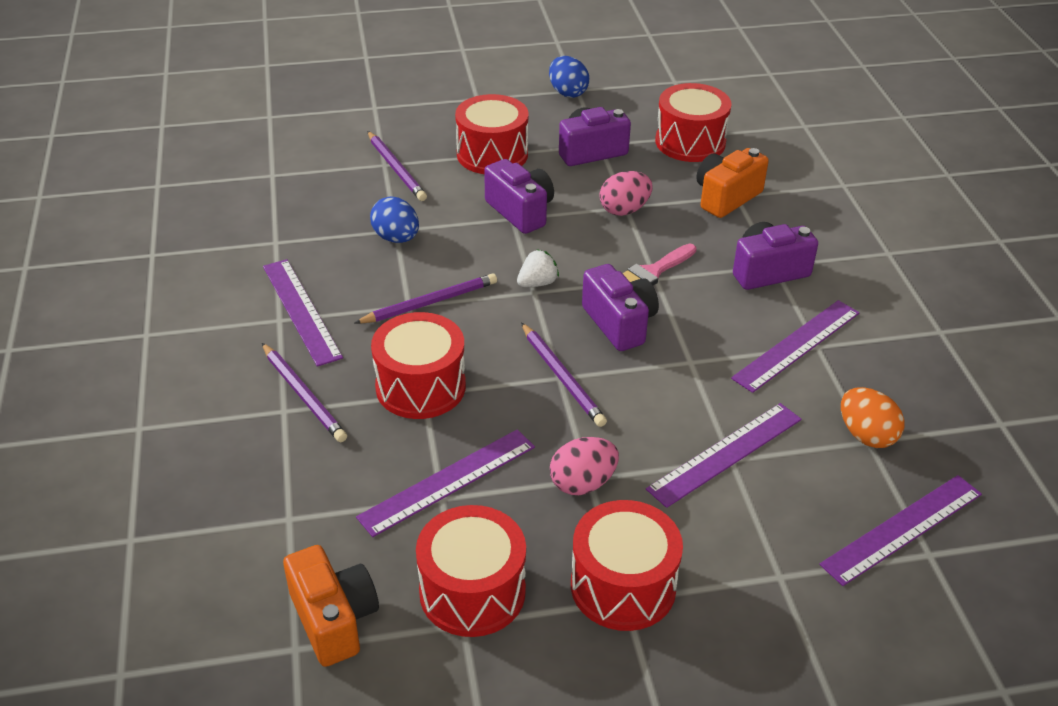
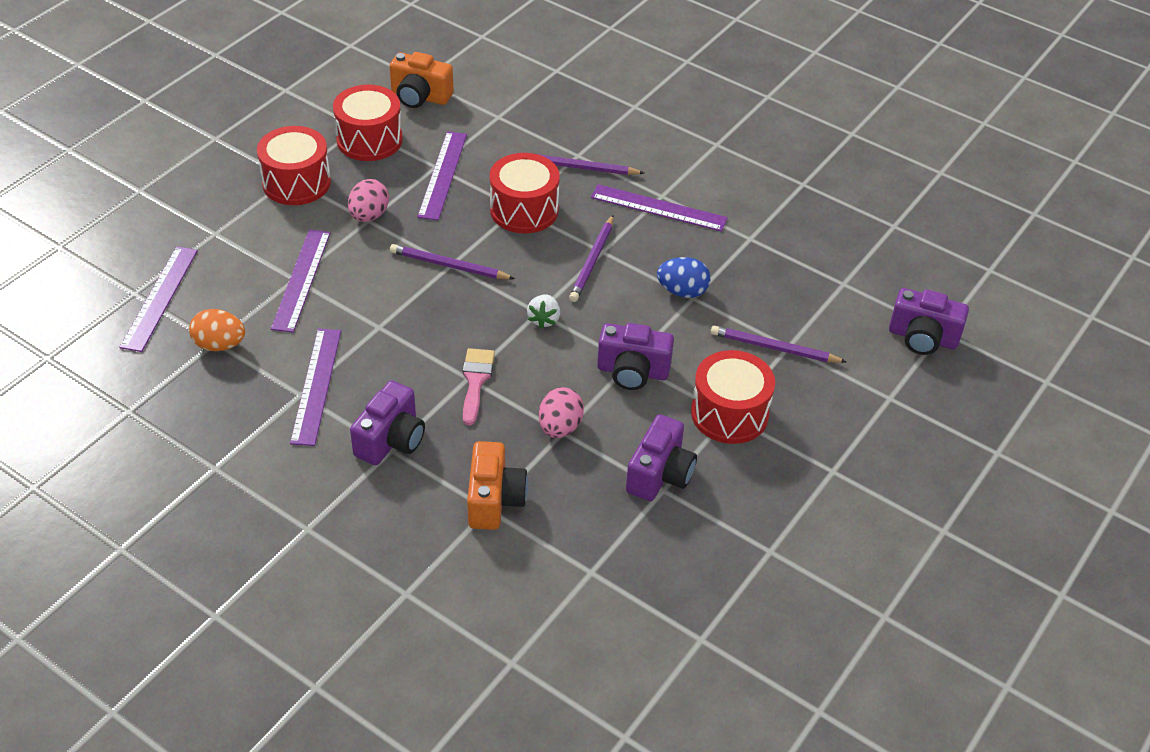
camera: 135 degrees right, 5 degrees up
blue egg [549,56,589,98] -> none
purple camera [582,264,659,351] -> purple camera moved to [889,288,969,355]
red drum [655,83,732,162] -> none

